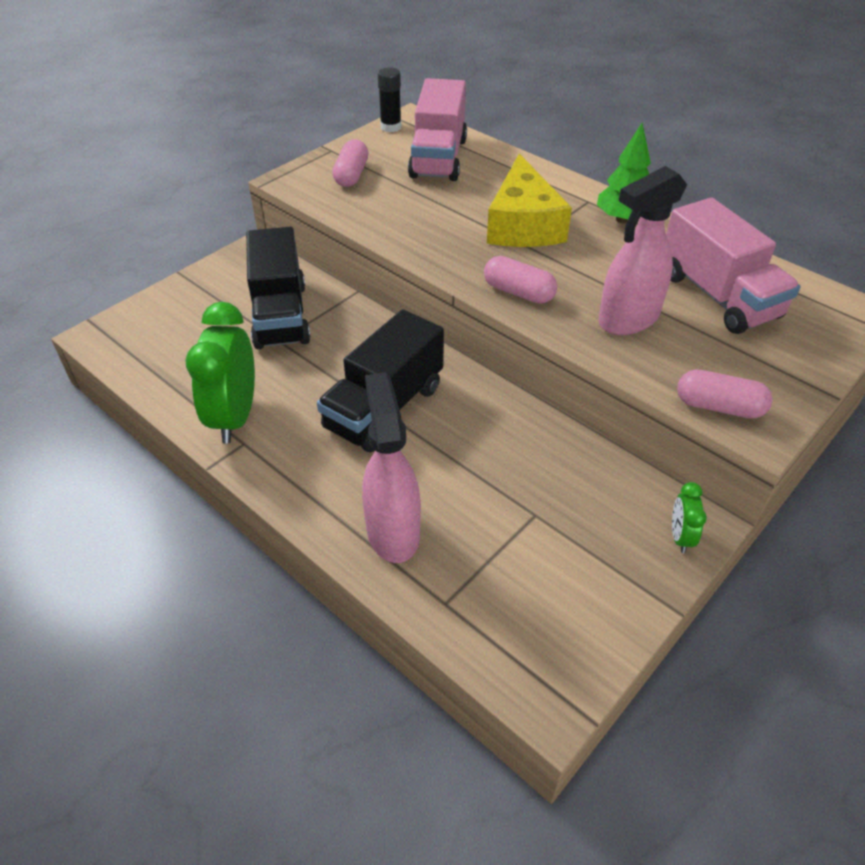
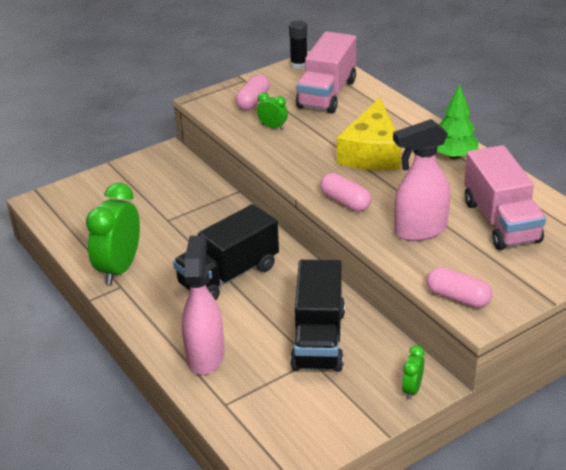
camera: 15 degrees right, 10 degrees down
black truck [246,227,311,349] -> black truck moved to [290,260,345,372]
none -> green clock [257,92,288,130]

